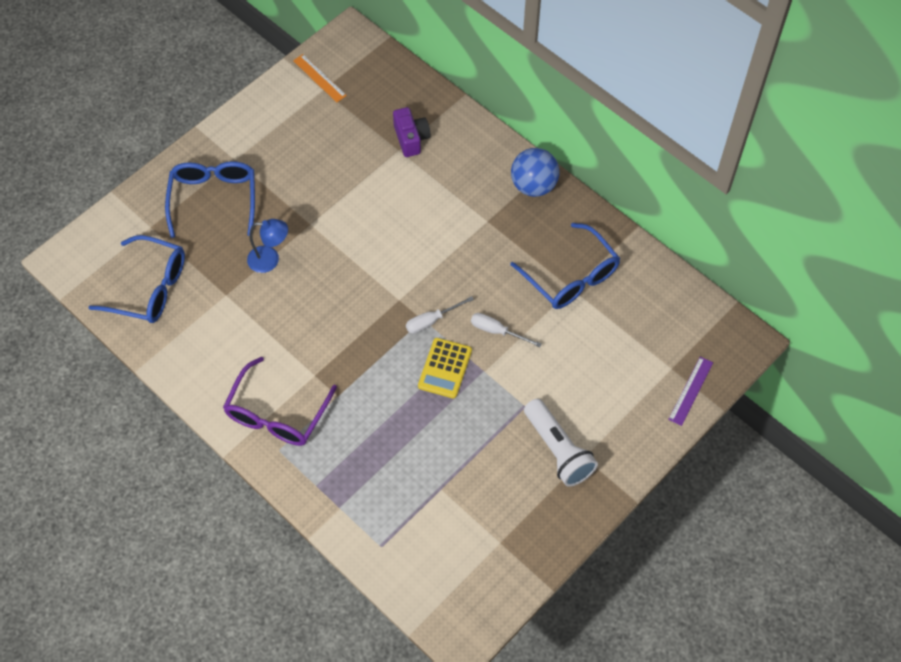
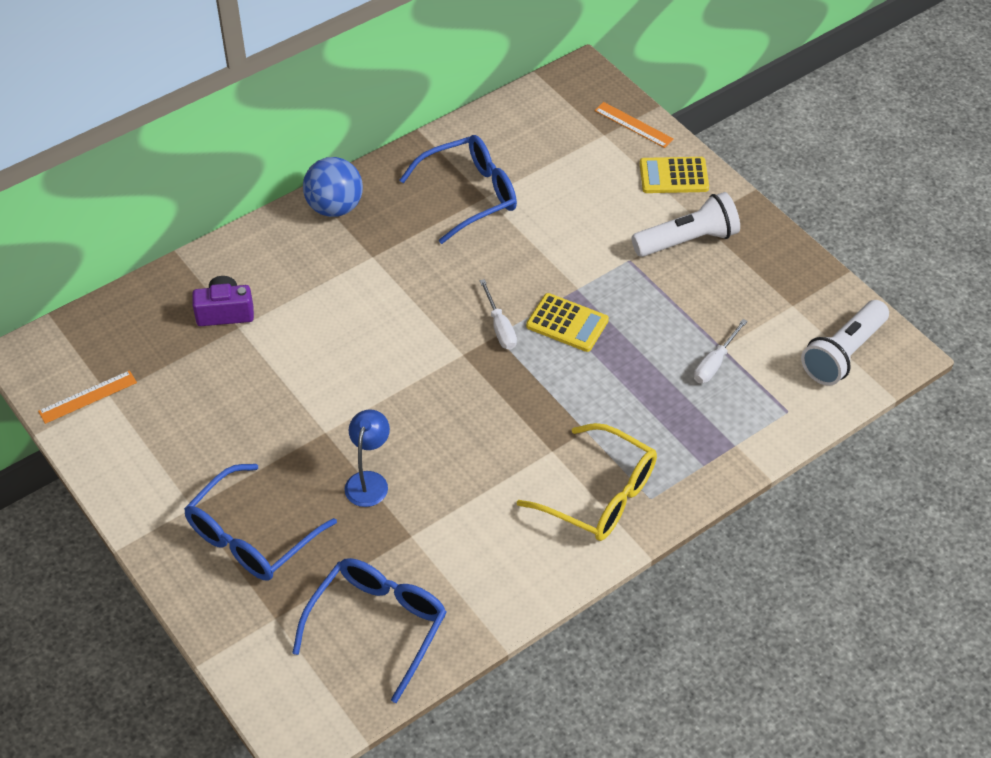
camera: 80 degrees left, 10 degrees down
blue glasses [165,161,255,238] -> blue glasses turned 60 degrees counterclockwise [184,464,337,581]
purple glasses [223,357,337,446] -> yellow glasses [517,423,657,541]
white screwdriver [471,313,542,347] -> white screwdriver moved to [694,319,748,383]
purple ruler [668,357,713,426] -> orange ruler [595,102,674,148]
none -> yellow calculator [640,157,709,193]
none -> white flashlight [801,300,889,386]

